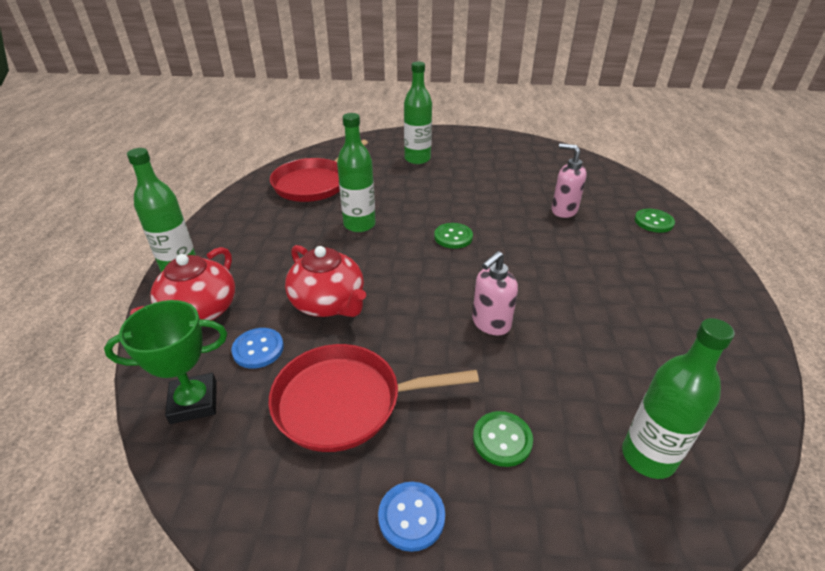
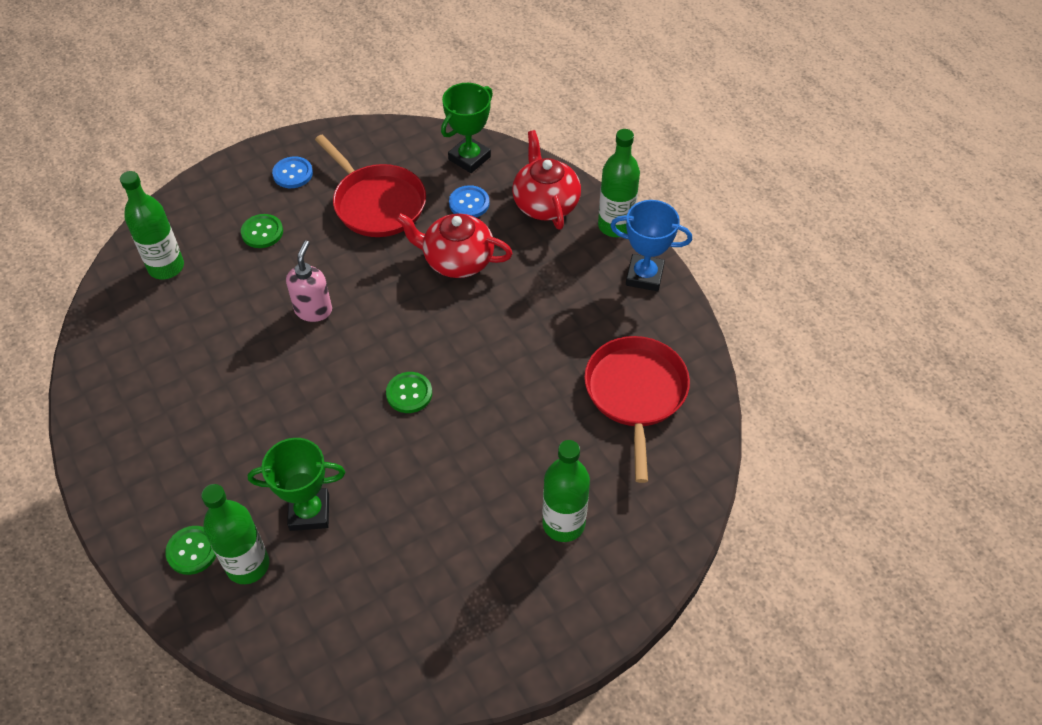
camera: 145 degrees right, 15 degrees up
red pan [268,344,479,452] -> red pan turned 90 degrees clockwise [315,135,426,237]
green bottle [337,113,376,232] -> green bottle moved to [201,484,269,584]
pink soap dispenser [552,143,587,218] -> green trophy [248,438,345,531]
none -> blue trophy [610,200,692,291]

